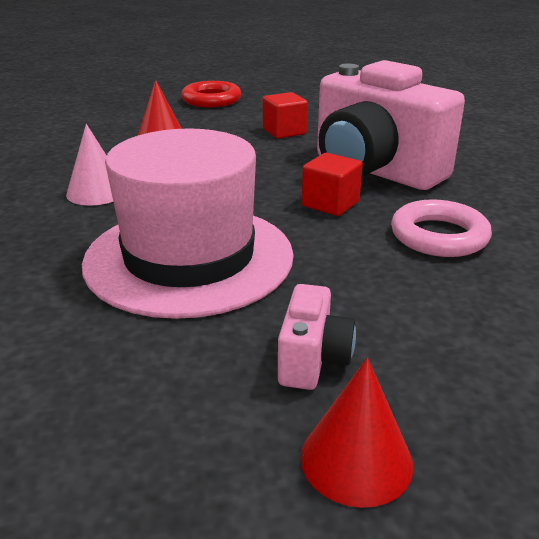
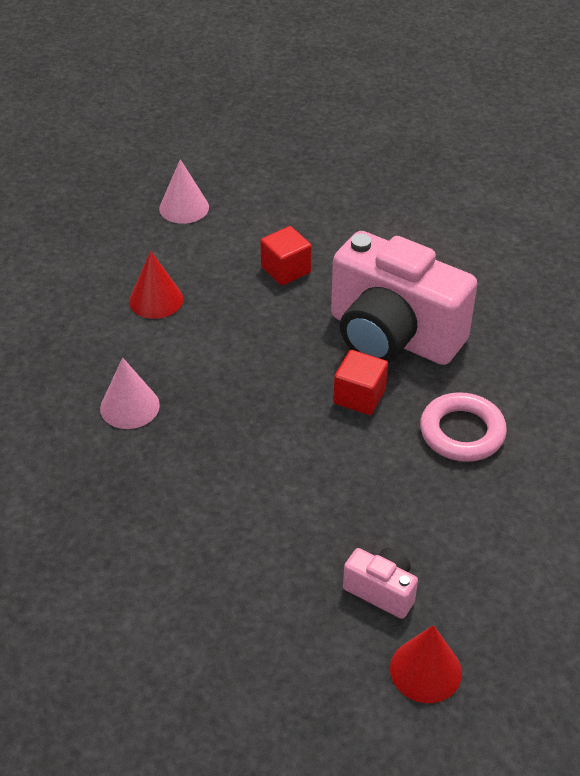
camera: 10 degrees left, 15 degrees up
pink hat [82,128,294,319] -> none
red ring [181,81,241,107] -> pink cone [159,159,209,224]
pink camera [278,284,356,390] -> pink camera turned 60 degrees counterclockwise [343,548,418,619]

